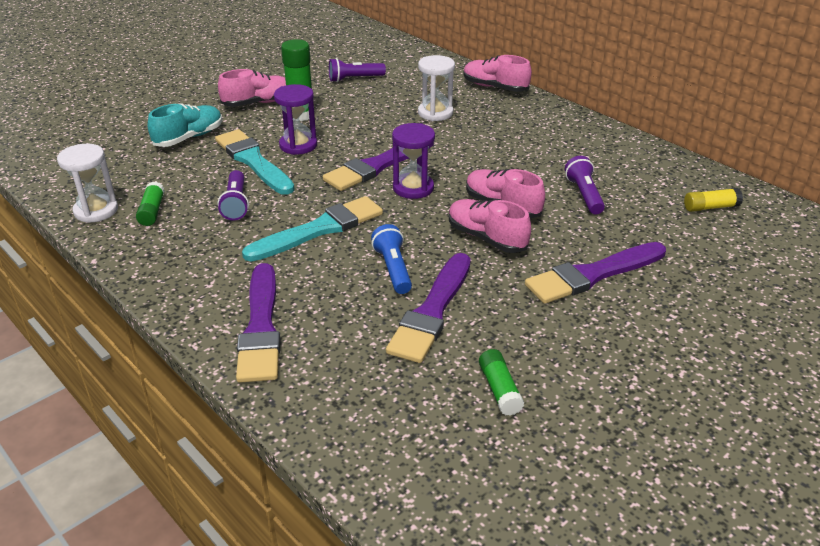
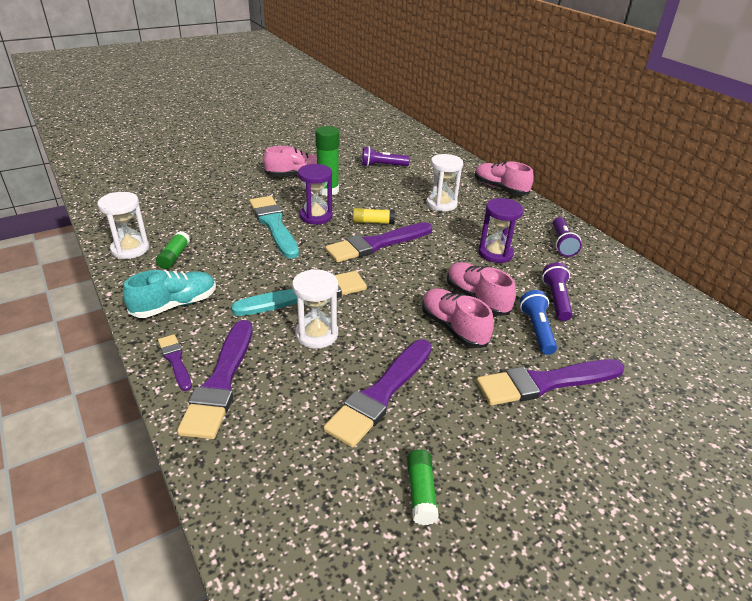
camera: 10 degrees right, 0 degrees up
turquoise shoe [148,103,222,147] -> turquoise shoe moved to [123,270,216,318]
purple flashlight [218,170,249,220] -> purple flashlight moved to [553,217,582,257]
blue flashlight [371,224,412,294] -> blue flashlight moved to [520,290,557,355]
purple hourglass [392,123,435,199] -> purple hourglass moved to [478,198,523,263]
yellow glue stick [684,188,743,212] -> yellow glue stick moved to [353,208,395,224]
none -> purple brush [158,334,192,391]
none -> white hourglass [292,269,338,349]

